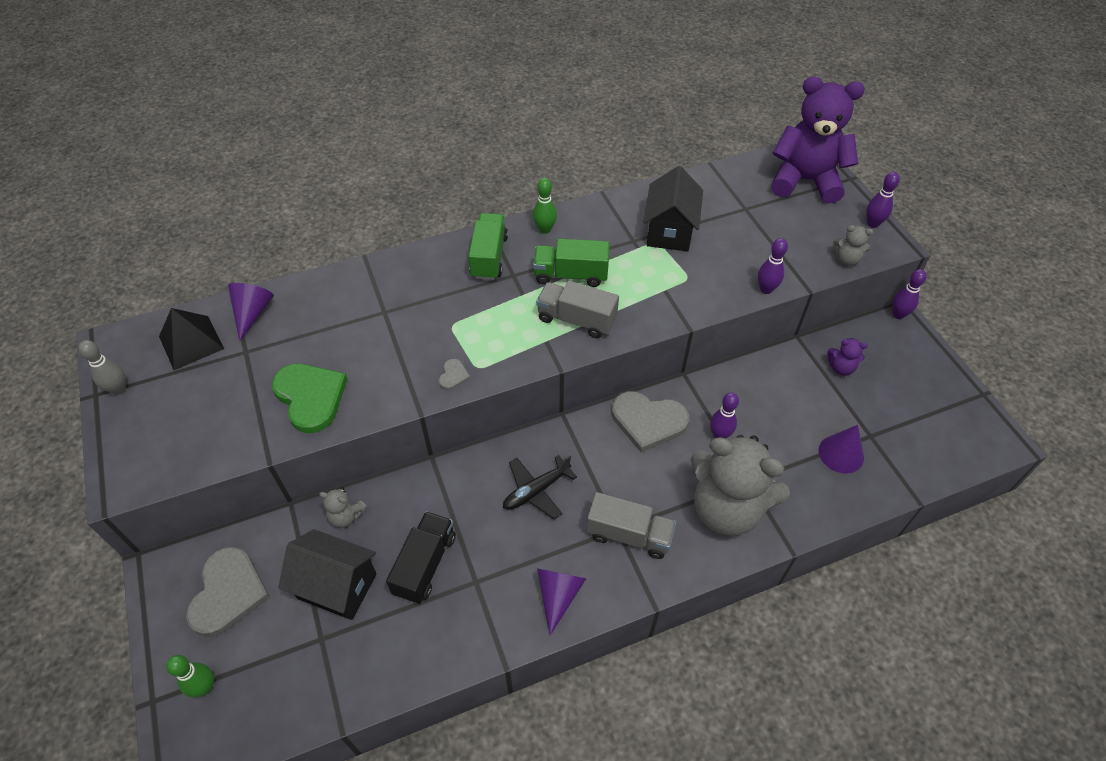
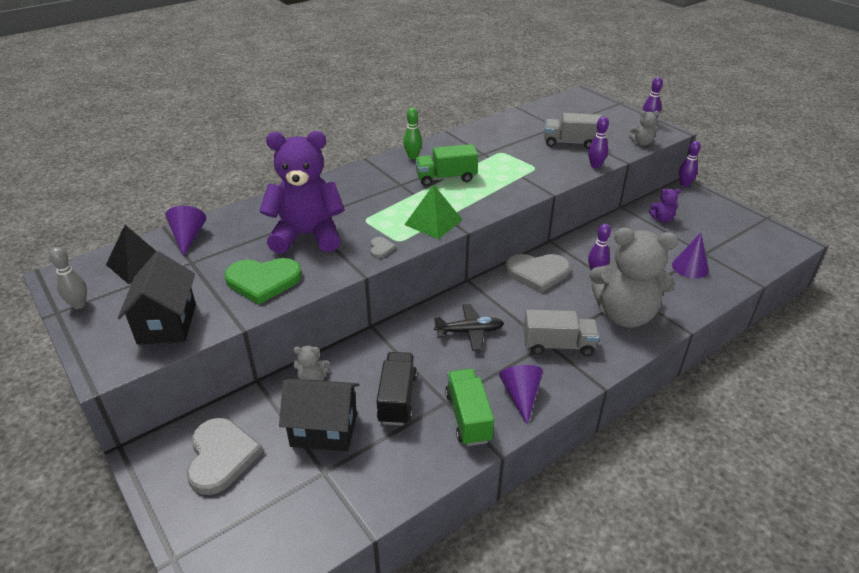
camera: 15 degrees left, 15 degrees down
green bowling pin [166,655,214,698] -> none
green heart [271,364,347,433] -> green heart turned 135 degrees clockwise [225,258,302,304]
green truck [468,213,508,280] -> green truck moved to [445,368,494,446]
black plane [503,455,577,520] -> black plane turned 135 degrees counterclockwise [434,304,504,351]
grey truck [536,281,619,338] -> grey truck moved to [544,113,602,149]
black house [644,166,703,251] -> black house moved to [118,252,196,344]
purple teddy bear [771,77,865,203] -> purple teddy bear moved to [259,131,345,254]
none -> green pyramid [404,185,462,239]

